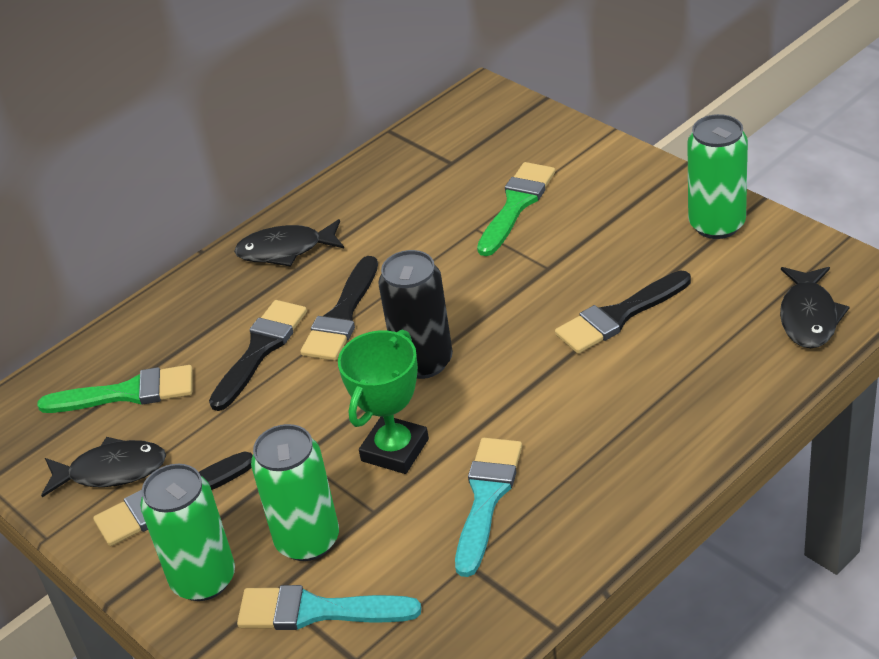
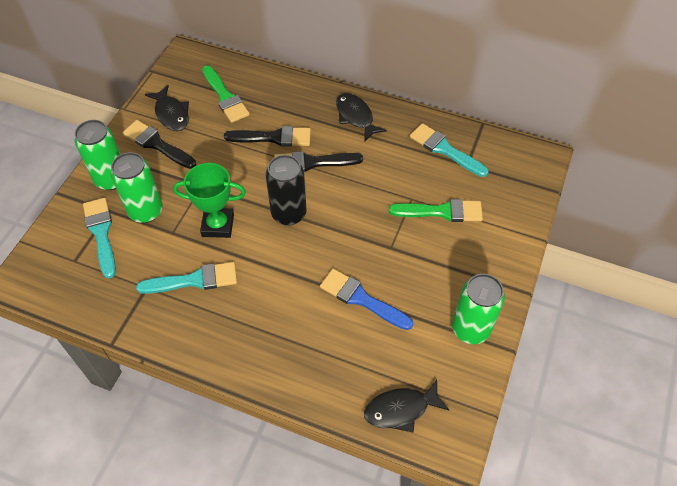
camera: 60 degrees right, 15 degrees up
black brush [555,270,691,354] -> blue brush [320,269,413,330]
none -> turquoise brush [410,123,489,177]

